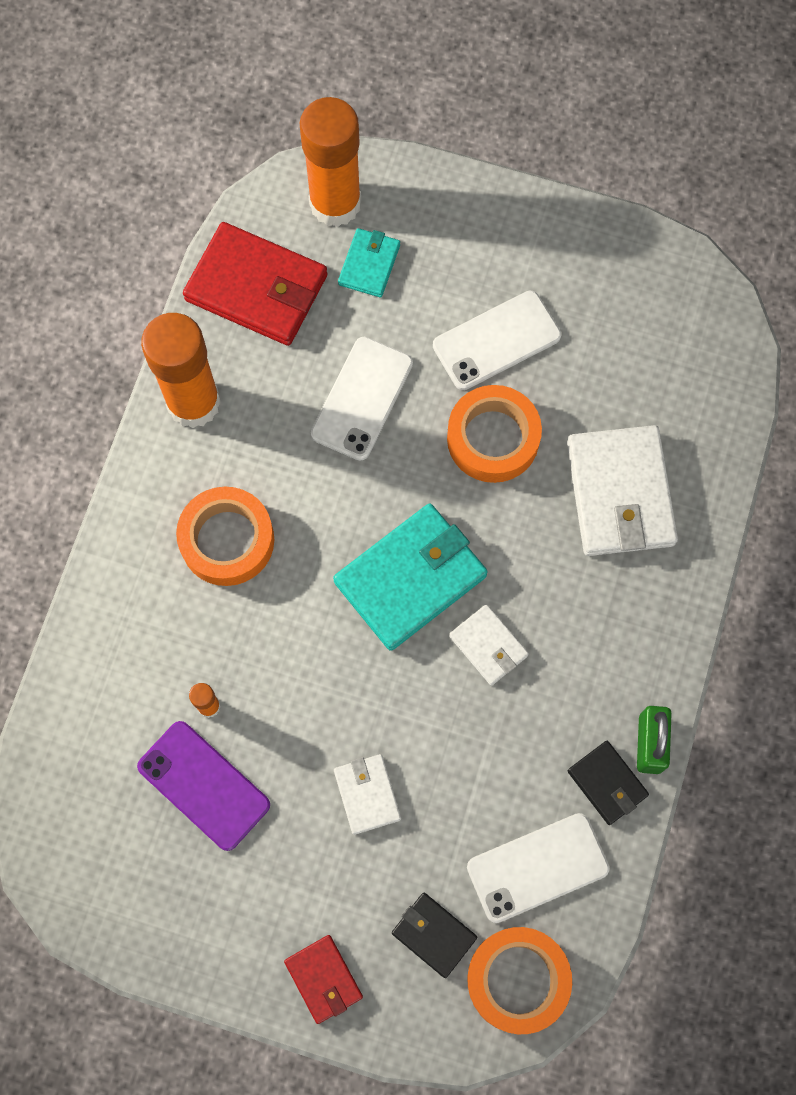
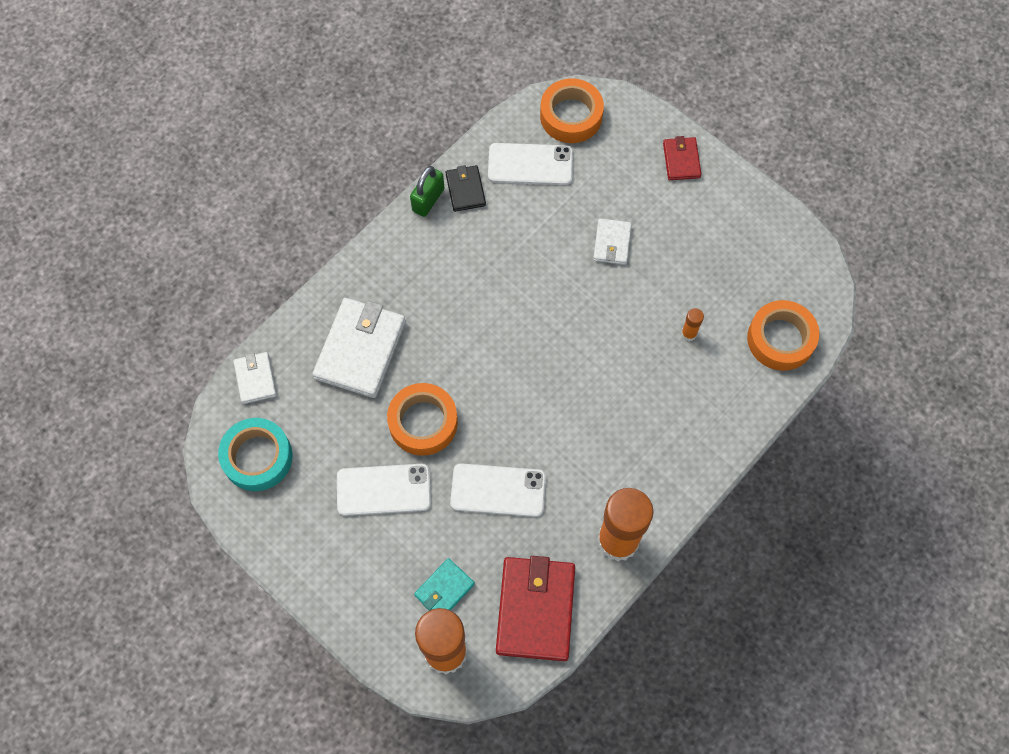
camera: 155 degrees left, 5 degrees down
purple phone [137,721,270,851] -> none
orange tape [176,487,274,586] -> orange tape moved to [747,300,819,371]
red wallet [183,222,327,346] -> red wallet turned 45 degrees clockwise [496,556,575,661]
white phone [311,337,413,461] -> white phone turned 45 degrees clockwise [450,463,546,517]
turquoise wallet [333,503,488,651] -> none
black wallet [392,893,477,978] -> none
white wallet [449,604,529,685] -> white wallet moved to [233,352,277,404]
none -> turquoise tape [218,418,293,491]

